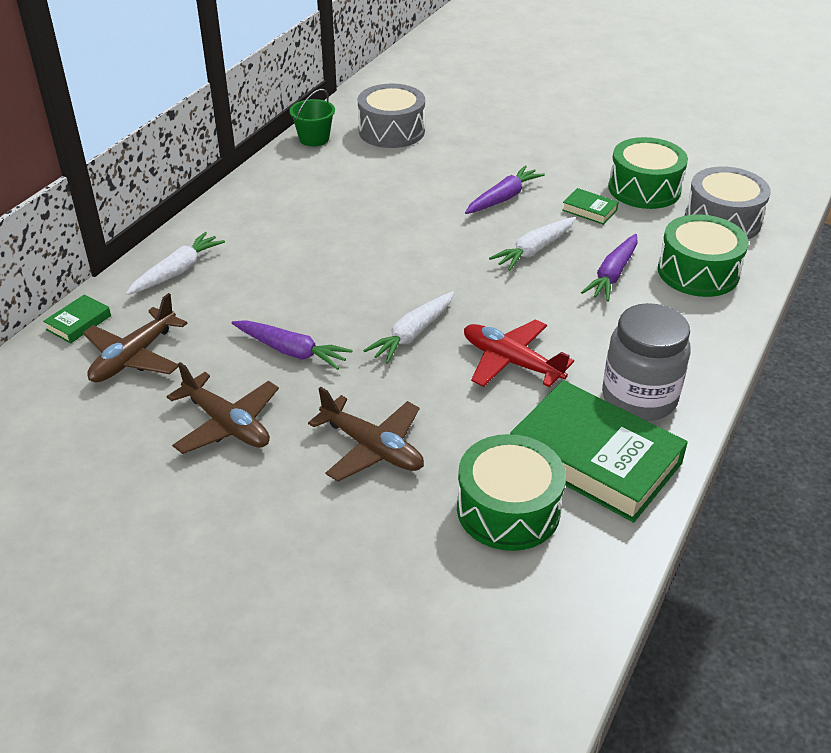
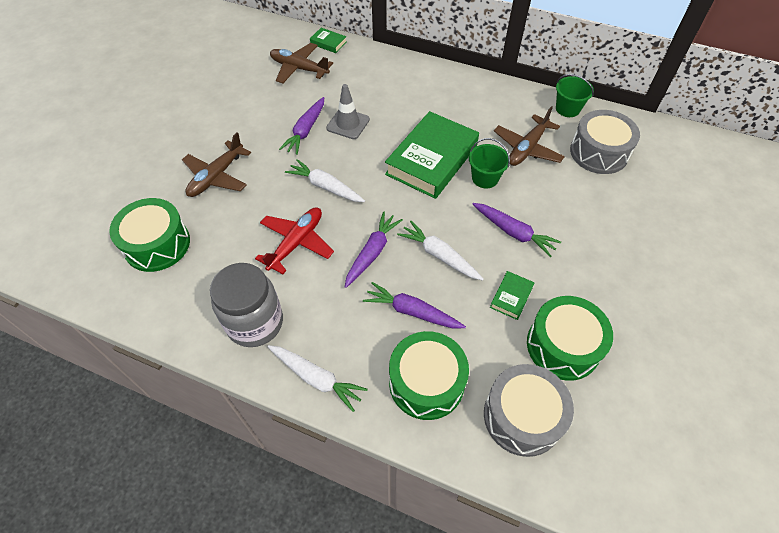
camera: 85 degrees right, 15 degrees up
white carrot [126,232,225,295] -> white carrot moved to [268,345,368,412]
brown plane [167,362,279,454] -> brown plane moved to [494,106,565,166]
green book [510,380,688,523] -> green book moved to [385,111,479,199]
none -> grey traffic cone [326,84,370,139]
none -> purple carrot [345,211,403,288]
none -> green bucket [469,138,510,189]

